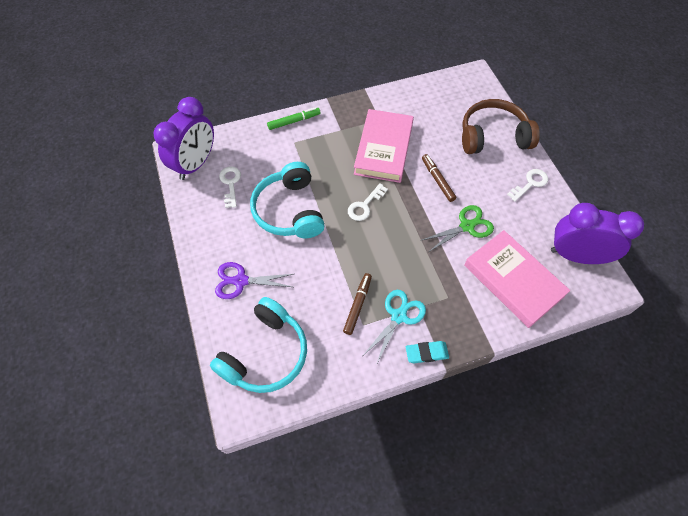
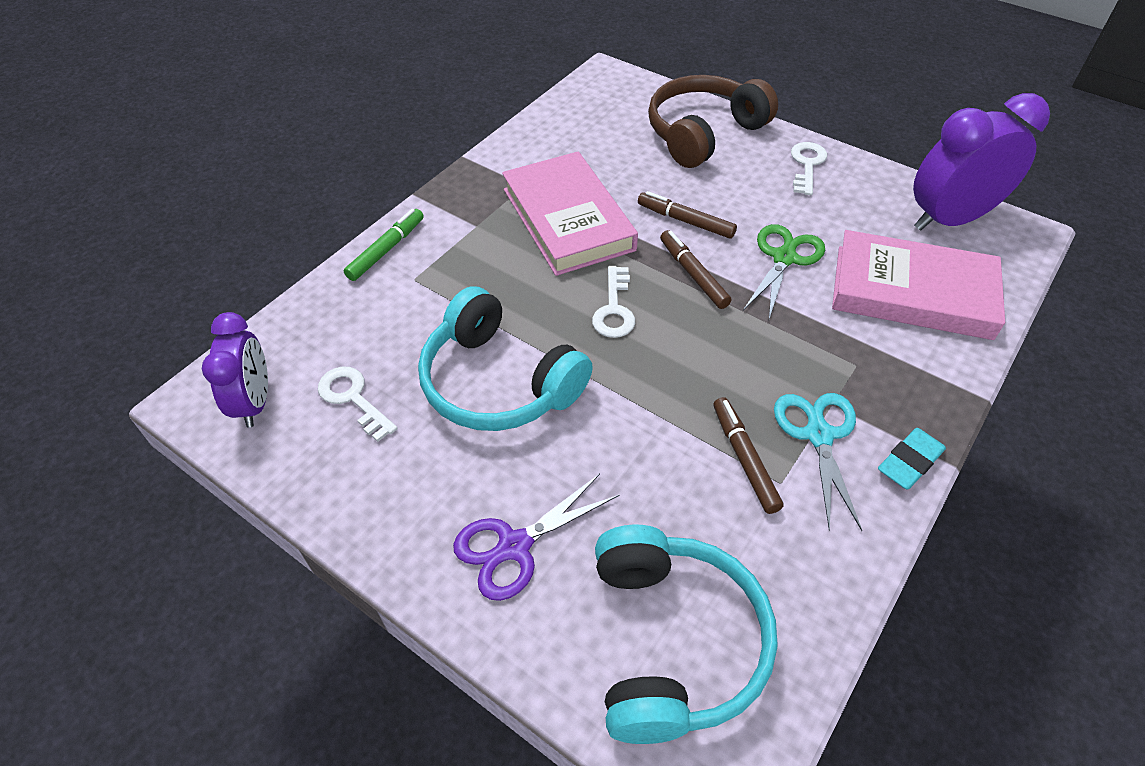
camera: 35 degrees left, 10 degrees down
purple clock [153,97,214,180] -> purple clock [202,312,268,428], size x0.64
none -> brown marker [660,230,732,309]

